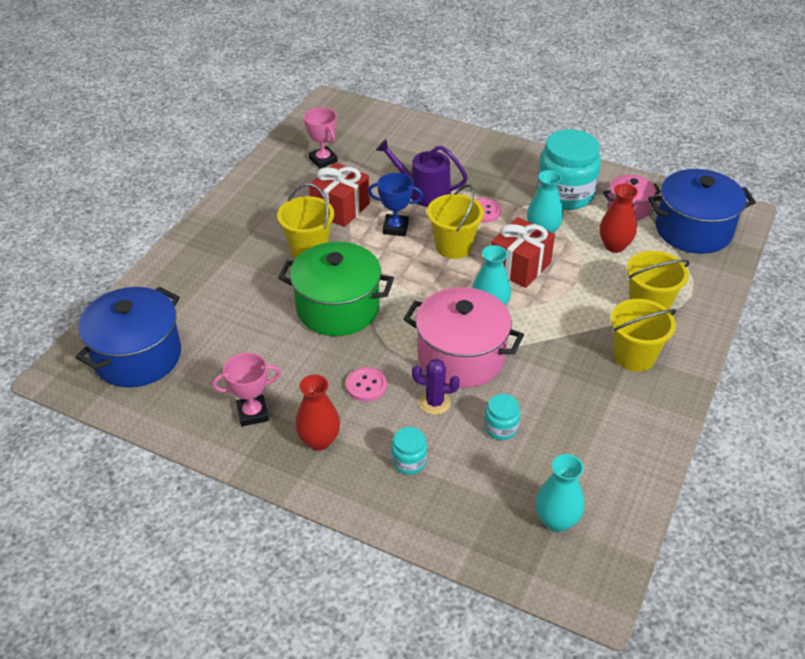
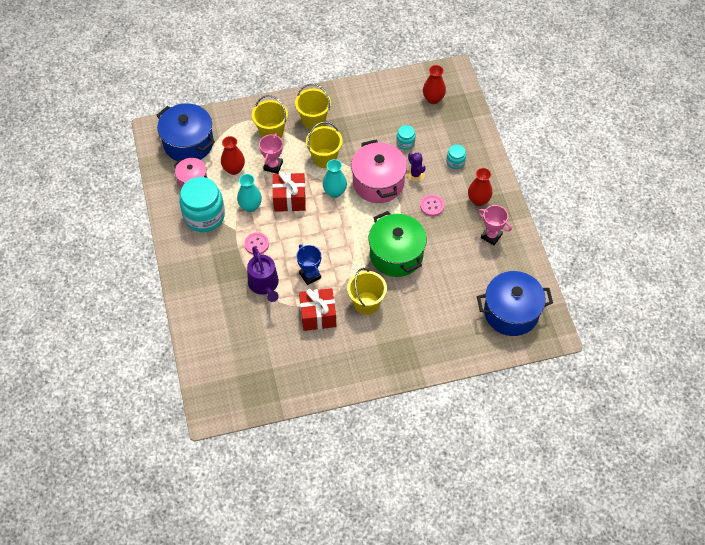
camera: 130 degrees left, 15 degrees up
pink trophy [304,107,338,169] -> pink trophy moved to [259,133,283,174]
yellow bucket [427,184,484,259] -> yellow bucket moved to [306,122,343,168]
turquoise vase [536,454,584,532] -> red vase [423,65,446,104]

